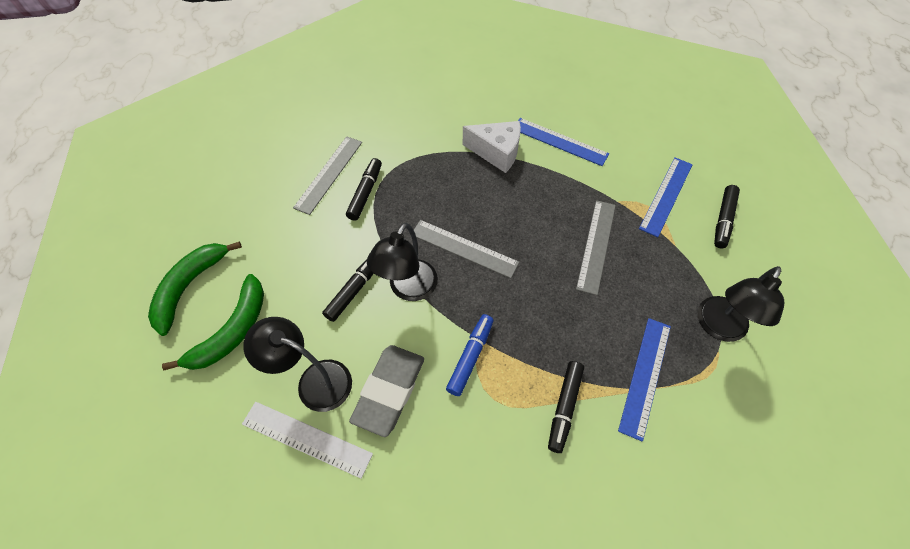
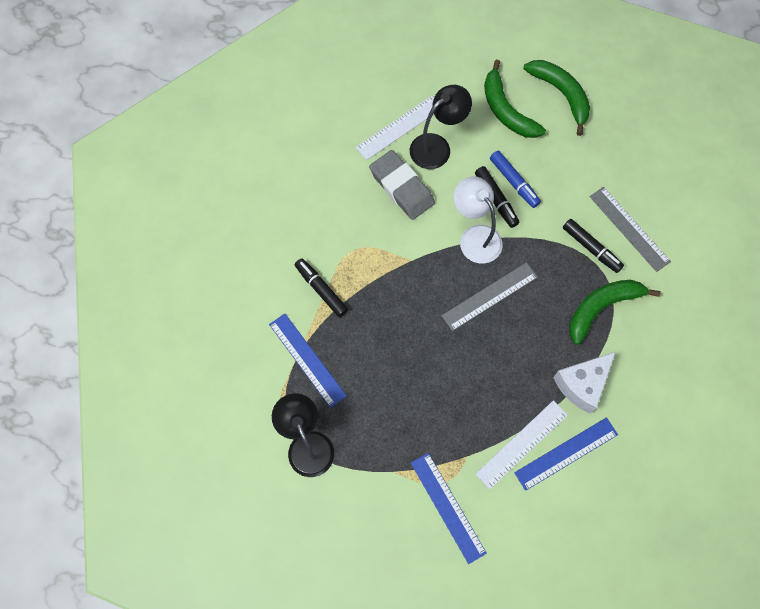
camera: 120 degrees right, 10 degrees up
black lamp [367,223,438,301] -> white lamp [454,176,502,264]
blue marker [446,314,494,396] -> blue marker moved to [490,151,541,208]
grey ruler [576,200,616,295] -> none
black marker [714,185,740,248] -> none
none -> white ruler [476,400,568,489]
none -> green banana [569,280,661,345]

